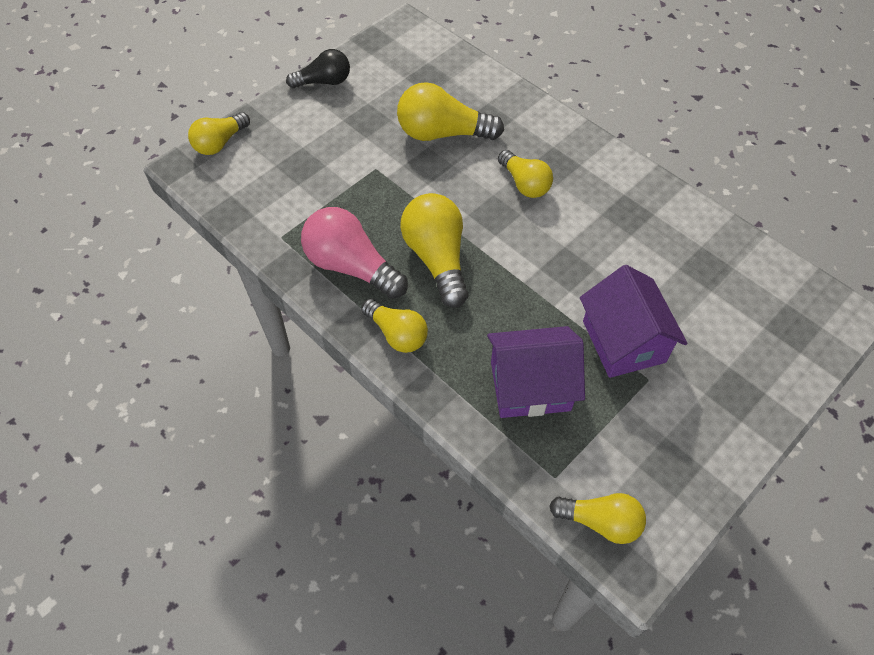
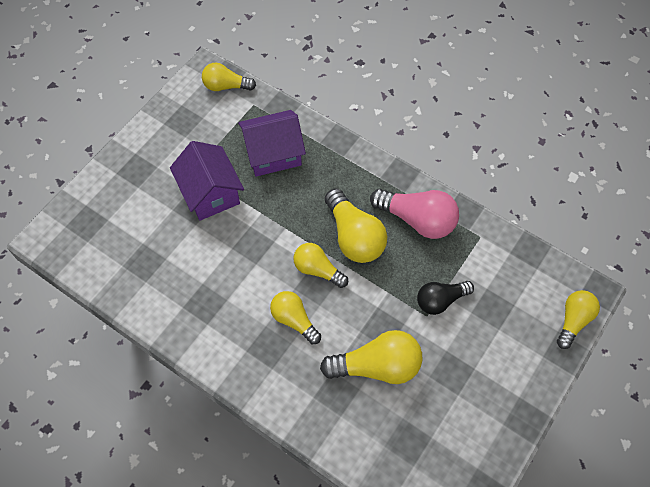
camera: 170 degrees right, 5 degrees up
black light bulb [286,49,350,88] -> black light bulb moved to [417,281,474,315]
yellow light bulb [361,299,428,353] -> yellow light bulb moved to [293,243,348,288]

